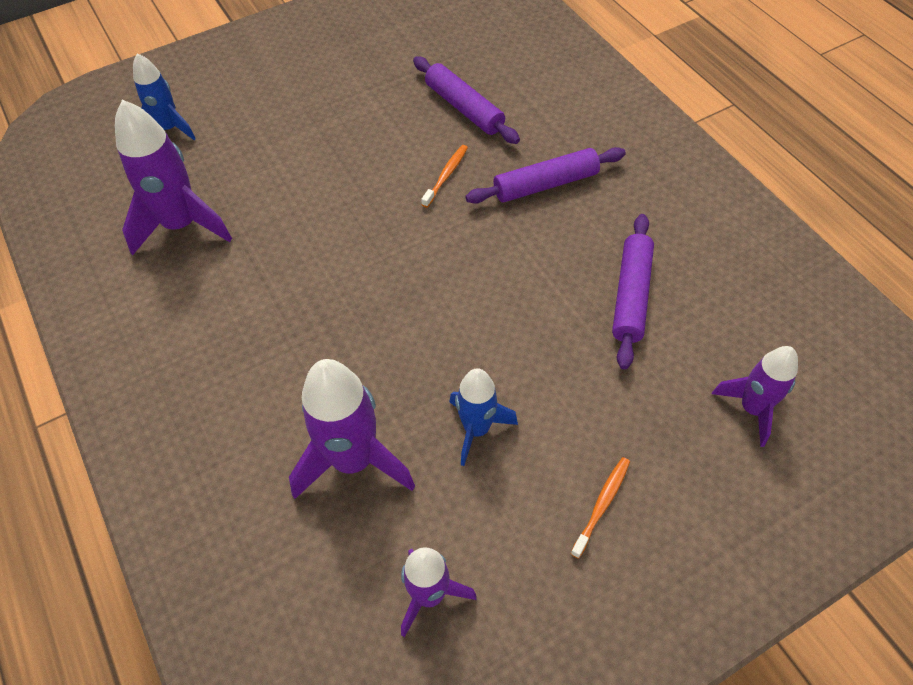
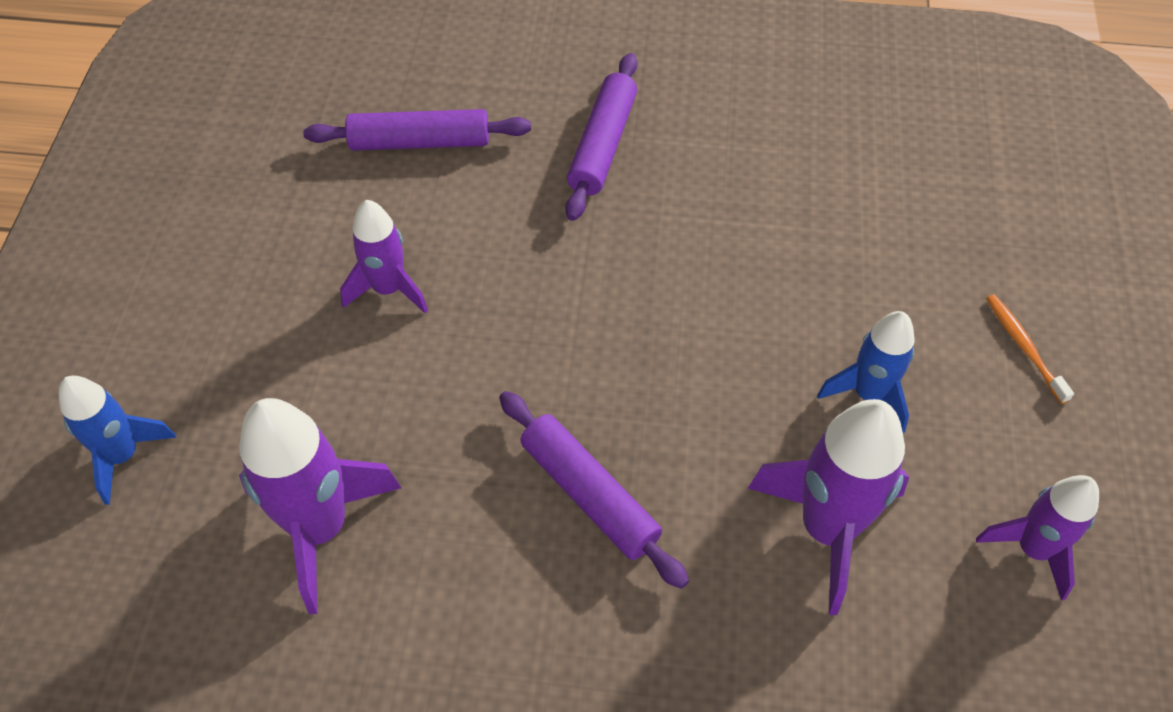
camera: 55 degrees left, 0 degrees up
orange toothbrush [421,145,468,208] -> none
purple rolling pin [612,214,654,369] -> purple rolling pin moved to [499,391,689,589]
purple rocket [712,346,798,447] -> purple rocket moved to [340,200,428,314]

